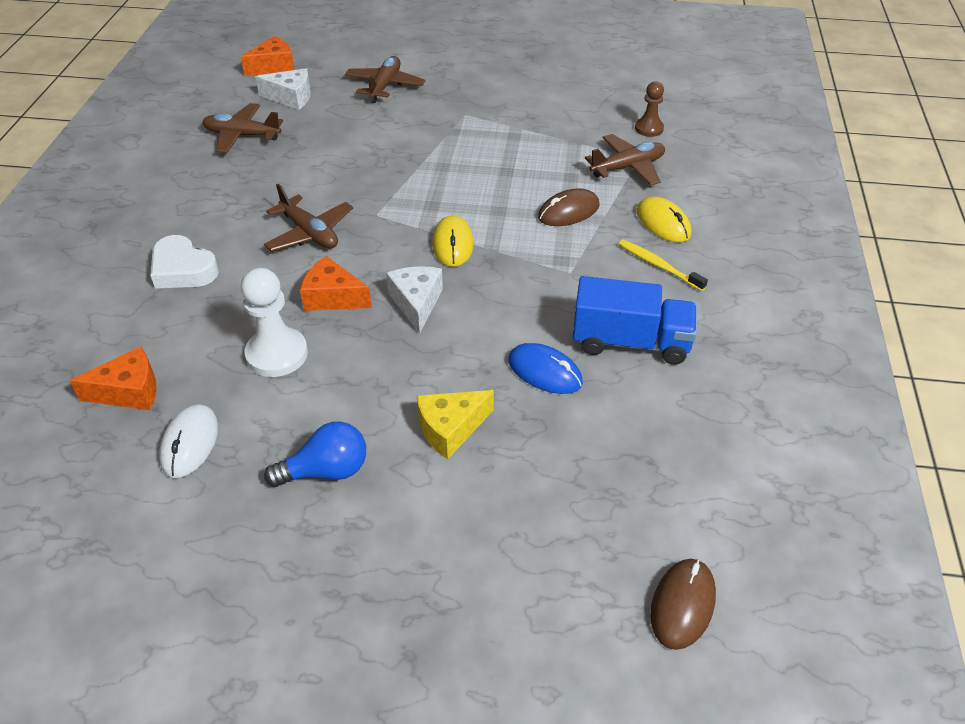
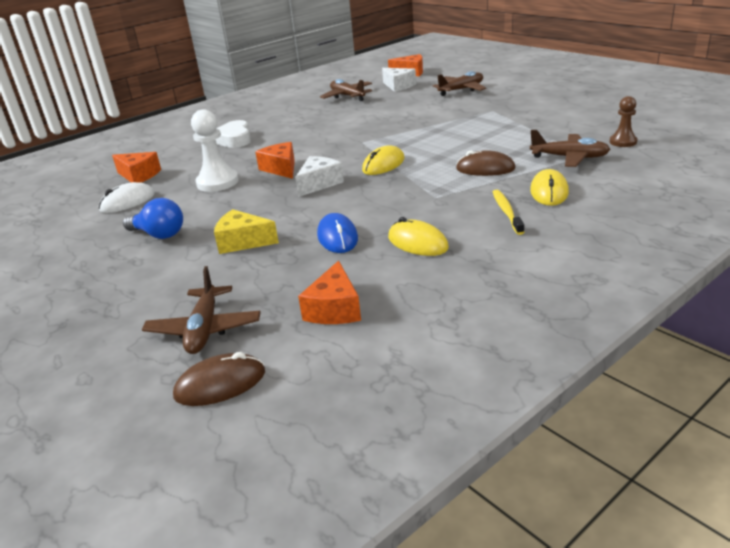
camera: 45 degrees right, 15 degrees down
brown plane [264,184,353,251] -> brown plane moved to [142,266,261,354]
blue truck [573,276,697,365] -> yellow mouse [388,217,449,256]
none -> orange cheese [298,261,361,324]

